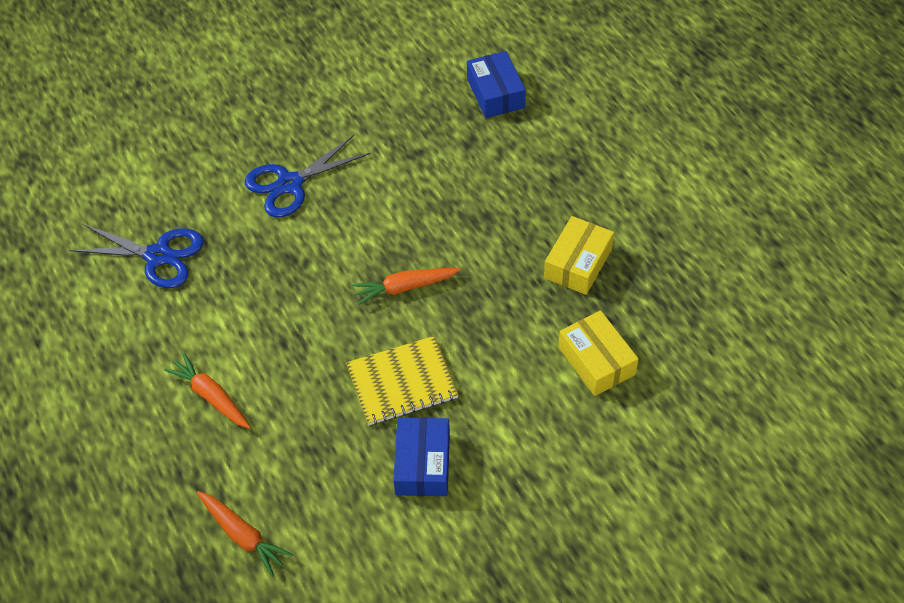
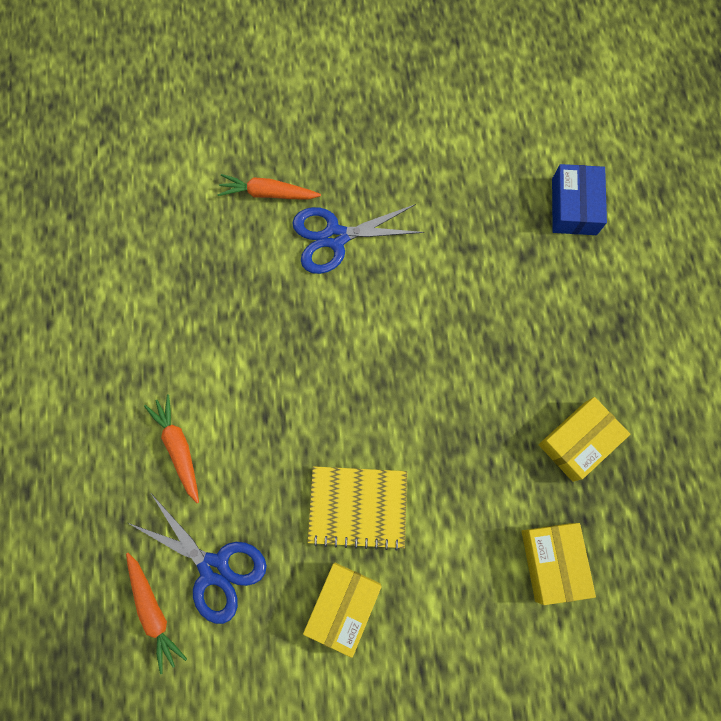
camera: 20 degrees right, 20 degrees up
blue scissors [69,224,204,288] -> blue scissors moved to [128,493,267,624]
orange carrot [352,268,461,305] -> orange carrot moved to [217,174,321,199]
blue box [393,417,450,496] -> yellow box [303,563,382,658]

